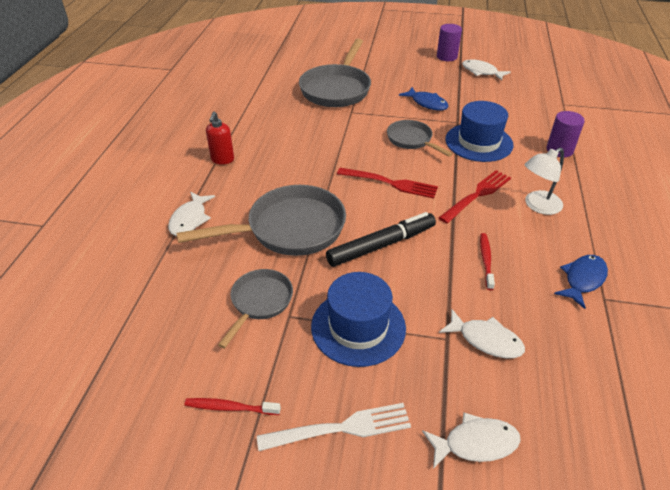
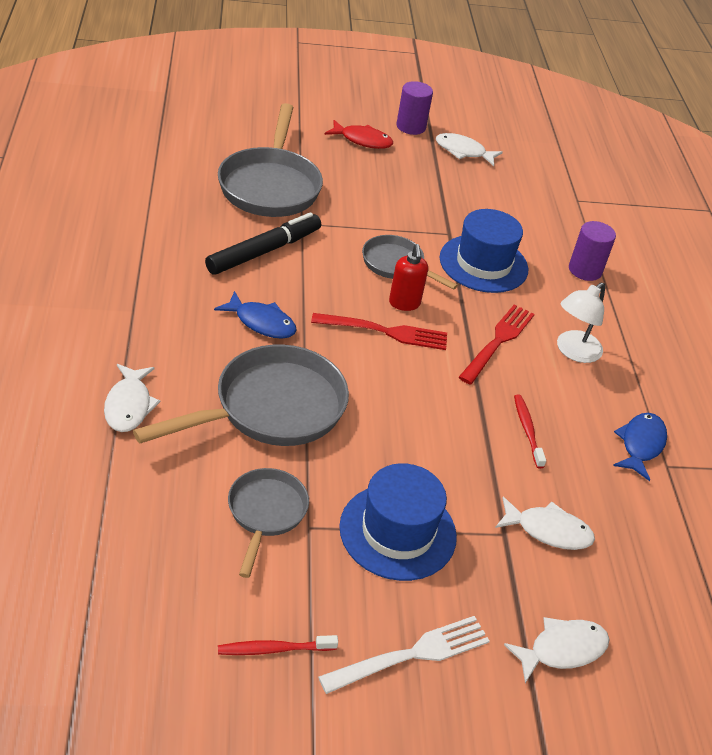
camera: 20 degrees left, 0 degrees up
red soap dispenser [206,111,234,164] -> red soap dispenser moved to [389,244,428,311]
black marker [326,212,436,267] -> black marker moved to [205,212,321,275]
blue fish [399,87,449,111] -> blue fish moved to [214,291,297,339]
none -> red fish [324,120,393,149]

